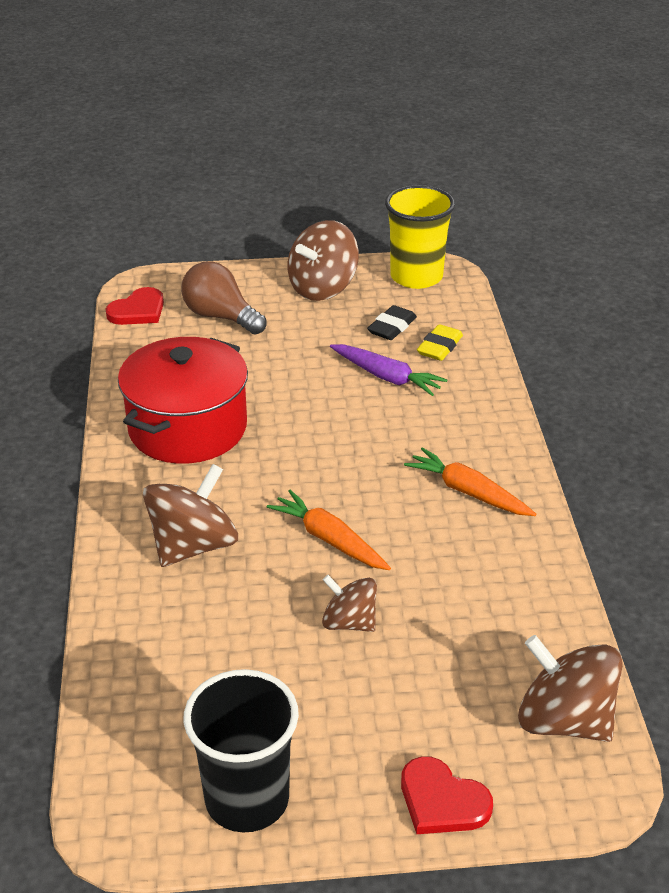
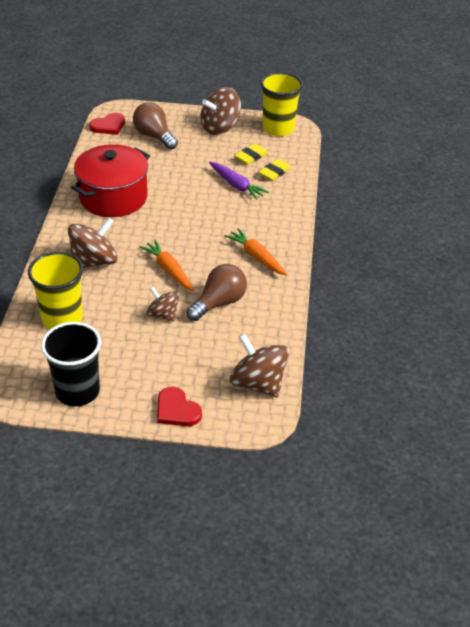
camera: 10 degrees right, 5 degrees up
black eraser [367,305,417,340] -> yellow eraser [235,144,268,164]
none -> yellow cup [28,252,83,329]
none -> brown light bulb [186,264,247,321]

